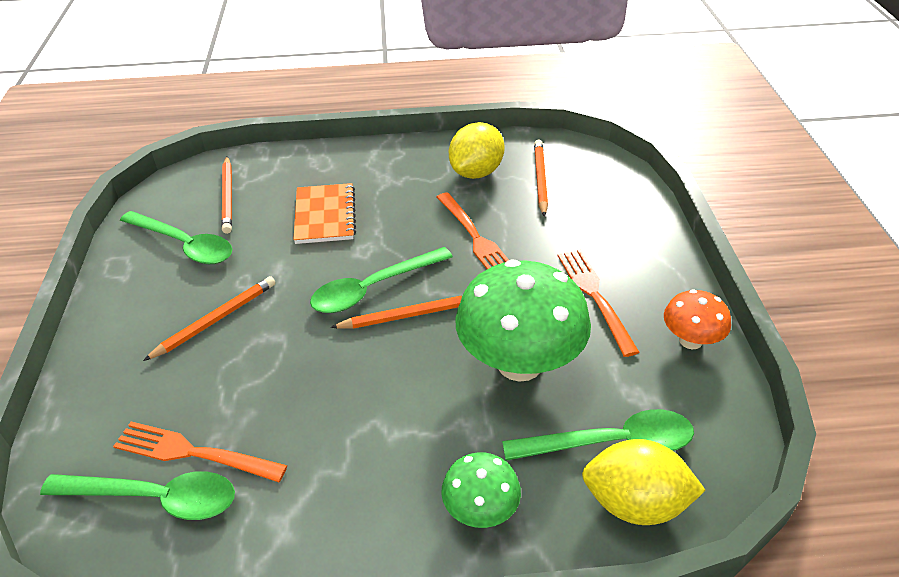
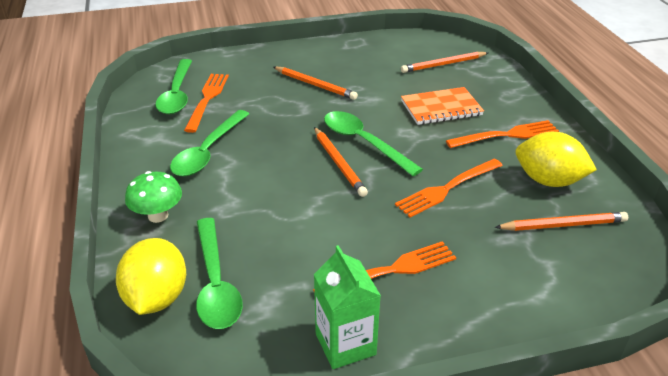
camera: 80 degrees right, 5 degrees down
green spoon [120,211,232,264] -> green spoon moved to [170,110,249,176]
green mushroom [455,260,591,382] -> none
orange mushroom [664,289,731,349] -> green carton [314,245,381,369]
none -> orange fork [446,120,559,148]

